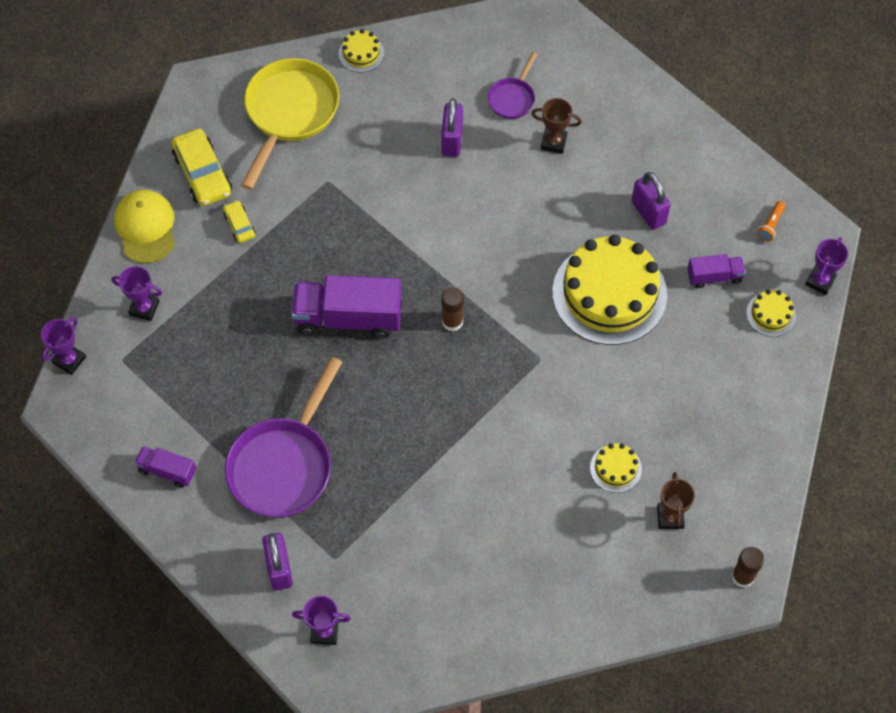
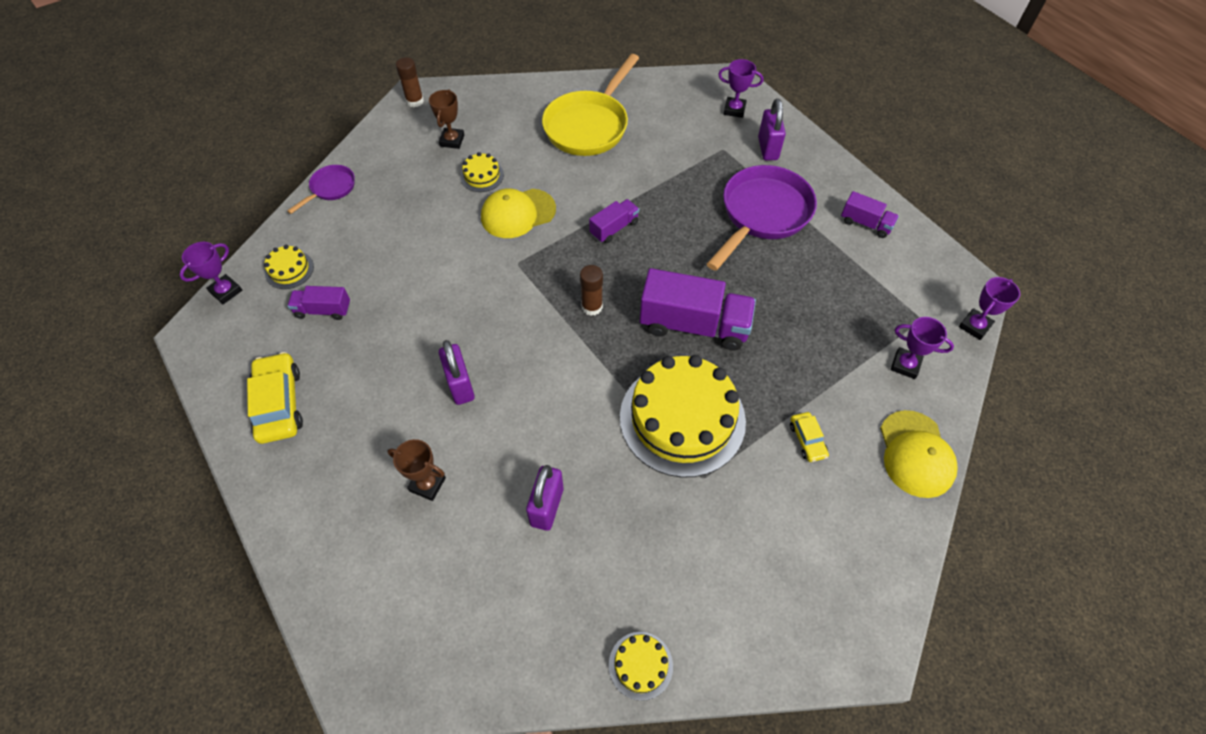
camera: 170 degrees left, 5 degrees down
yellow car [171,128,232,206] -> yellow car moved to [247,352,303,444]
yellow pan [241,58,339,190] -> yellow pan moved to [542,54,639,156]
purple pan [488,52,537,119] -> purple pan moved to [287,165,355,214]
yellow cake [552,235,667,345] -> yellow cake moved to [620,355,746,478]
purple padlock [631,172,671,230] -> purple padlock moved to [439,340,475,405]
orange flashlight [757,201,785,242] -> none
none -> yellow cap [481,188,556,238]
none -> purple truck [589,199,639,243]

